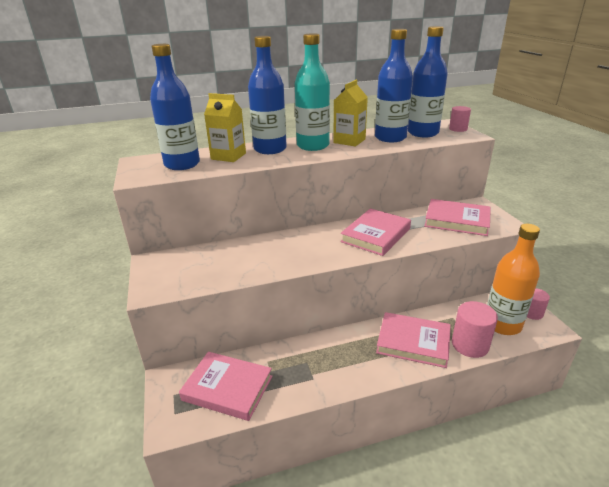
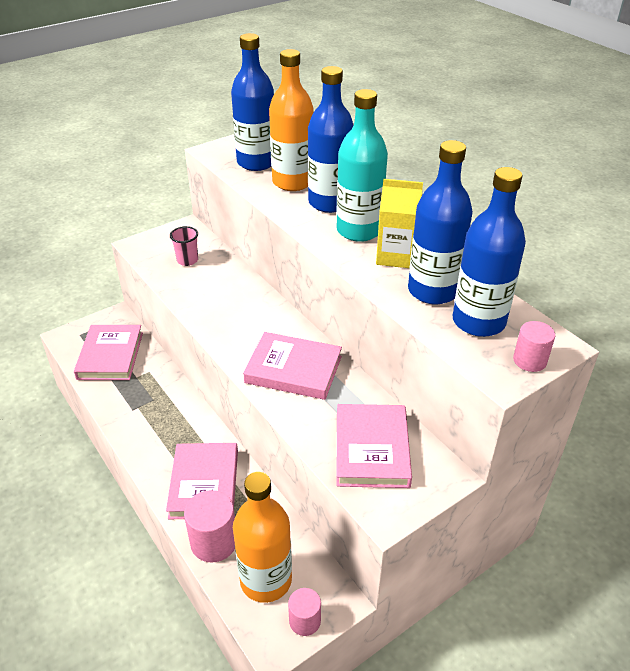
camera: 70 degrees right, 10 degrees up
yellow carton [204,93,246,162] -> orange bottle [269,49,314,191]
none -> pink cup [170,226,198,266]

